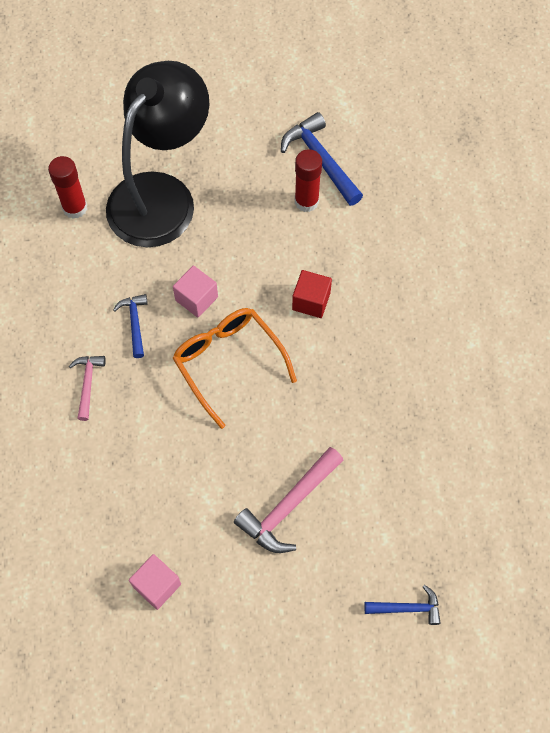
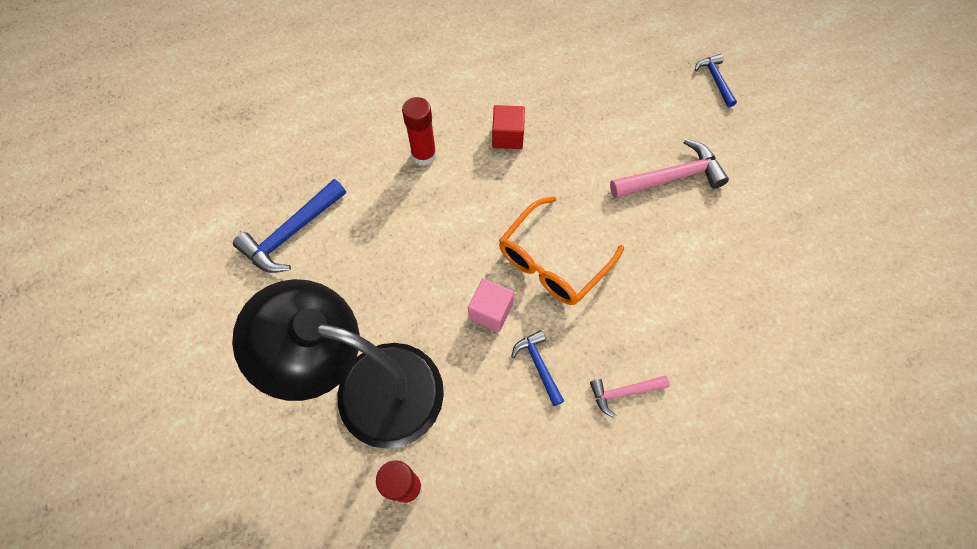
camera: 105 degrees left, 0 degrees up
blue hammer [113,294,148,358] -> blue hammer turned 90 degrees clockwise [511,330,564,406]
pink cube [129,554,181,610] -> none
pink hammer [234,447,343,553] -> pink hammer turned 45 degrees counterclockwise [610,139,729,198]
red cube [292,270,332,318] -> red cube moved to [492,105,525,149]
red glue stick [295,149,322,212] -> red glue stick moved to [402,97,437,166]

